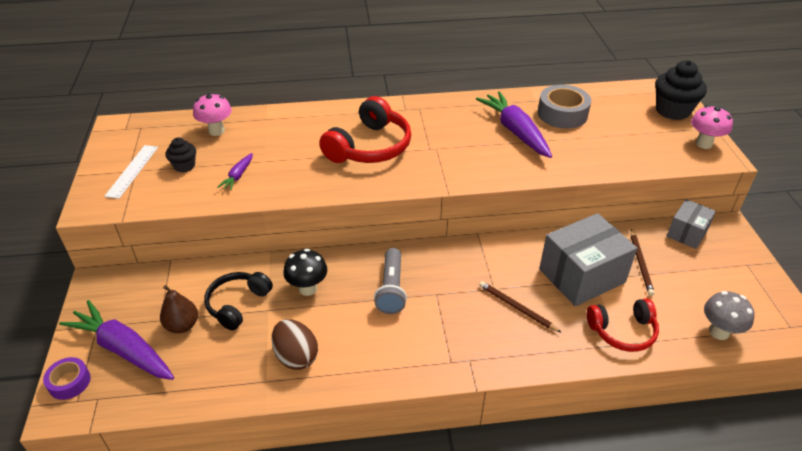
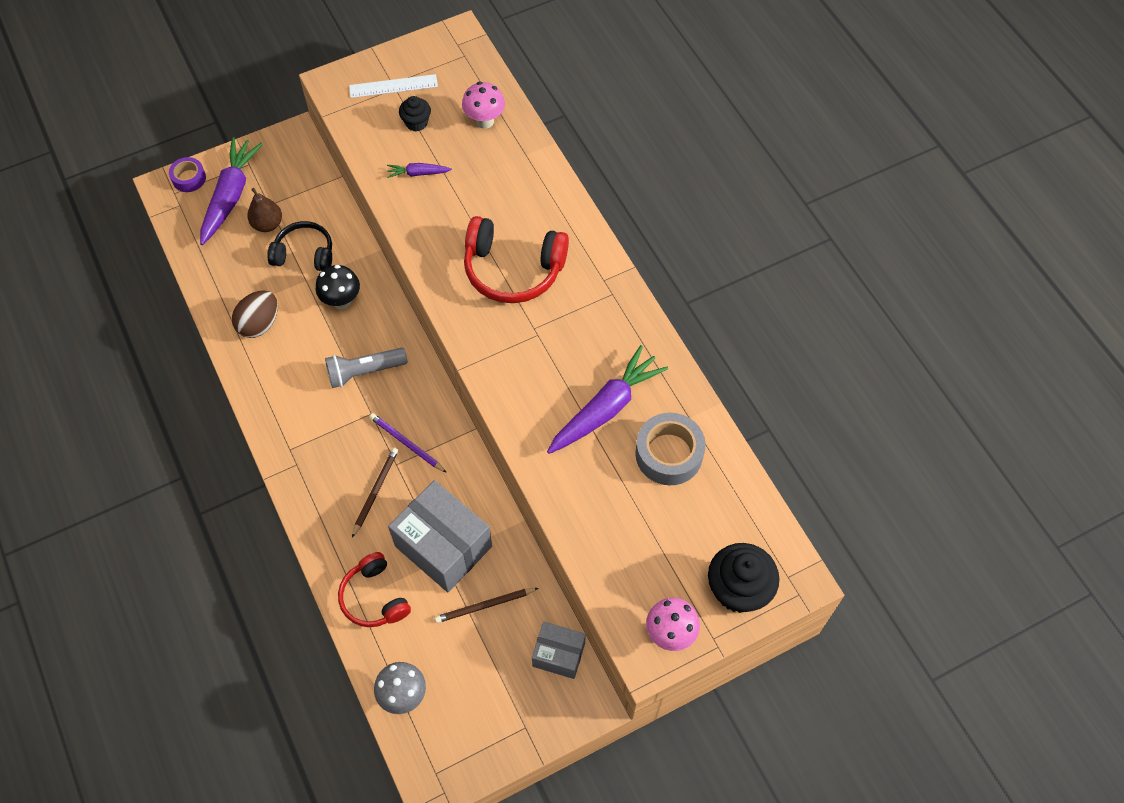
camera: 70 degrees right, 20 degrees up
none -> purple pencil [369,413,447,473]

